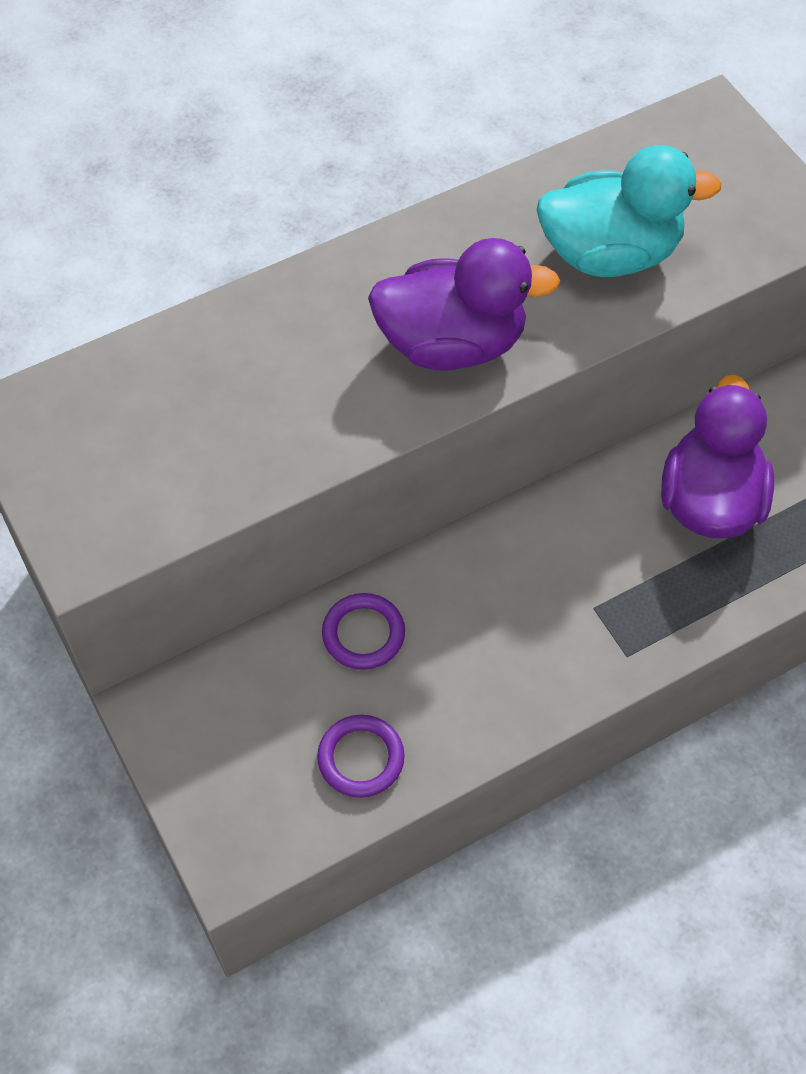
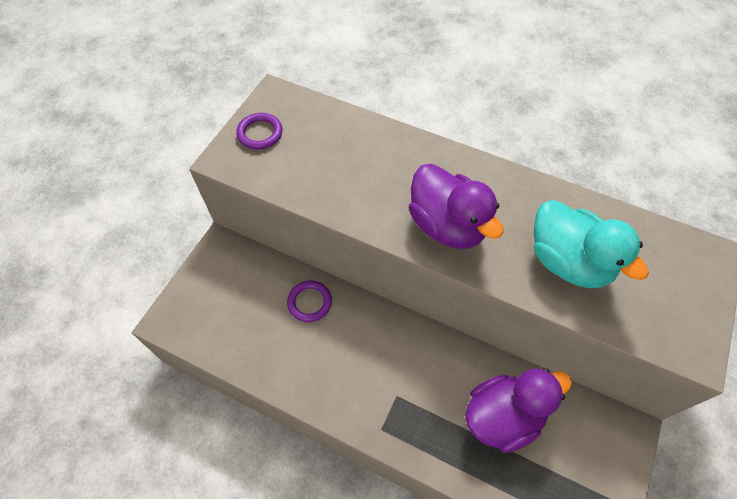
camera: 55 degrees right, 0 degrees up
purple ring [317,715,405,798] -> purple ring moved to [236,113,283,150]

